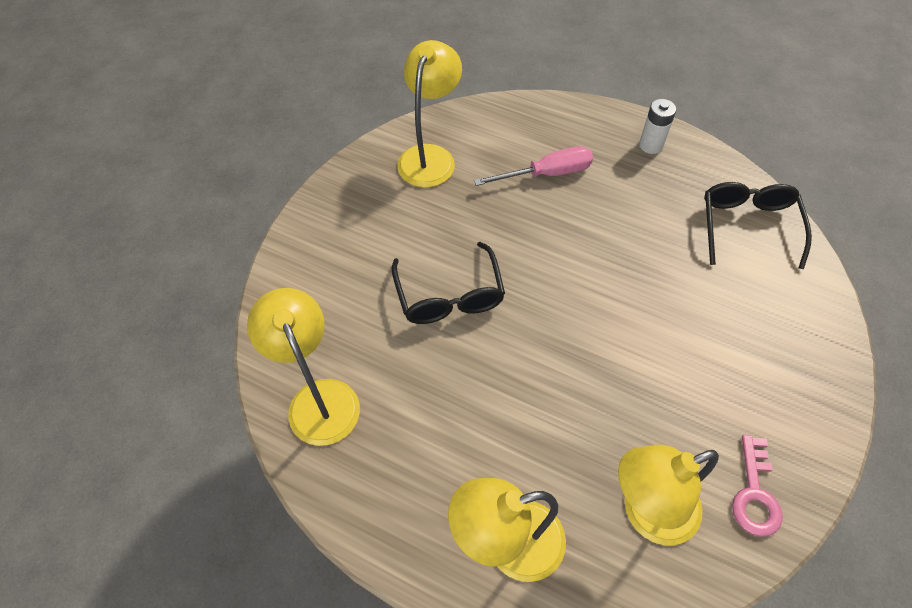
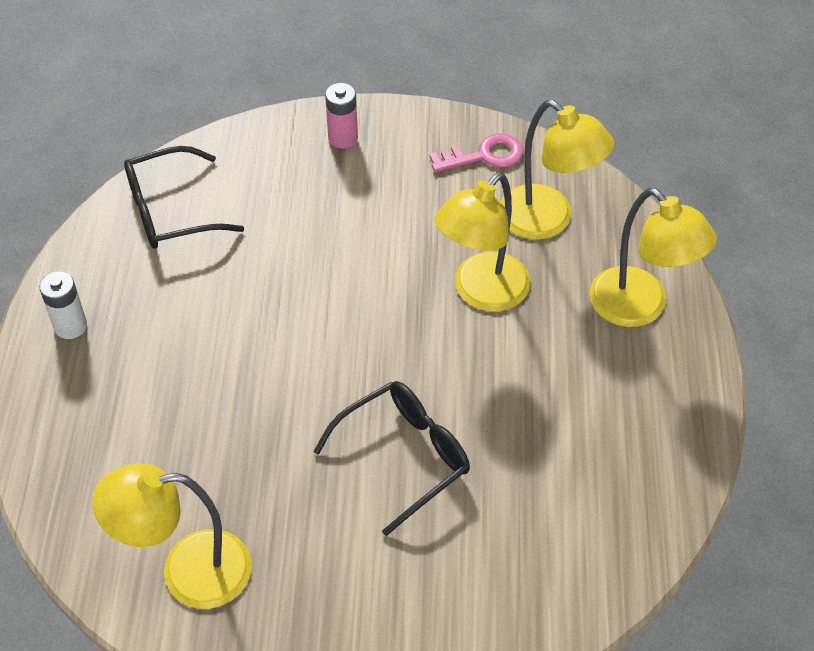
camera: 115 degrees left, 5 degrees down
yellow lamp [247,288,360,446] -> yellow lamp moved to [434,172,531,312]
pink screwdriver [474,146,593,186] -> none
none -> pink battery [325,83,358,149]

